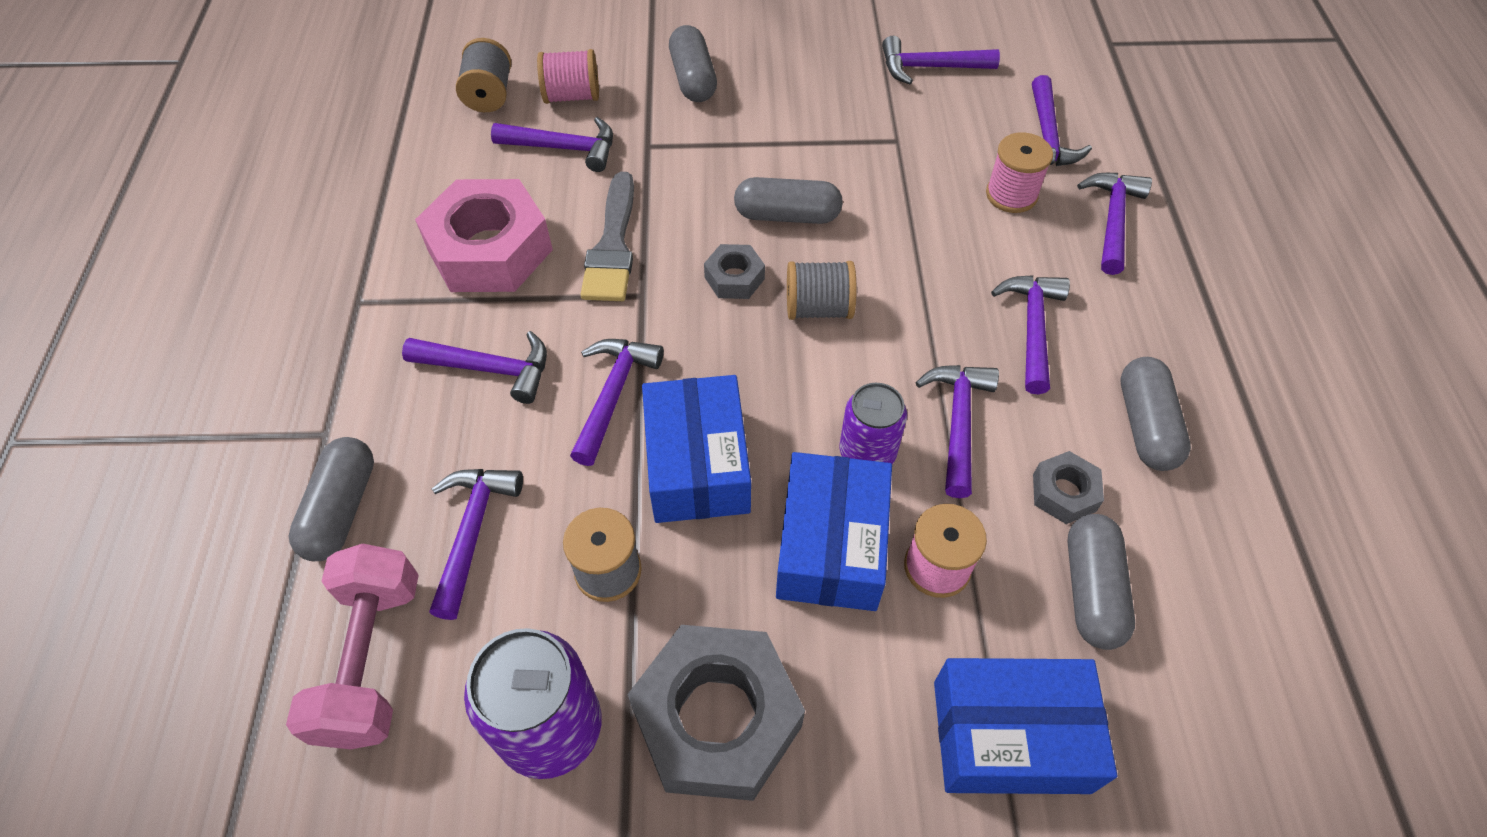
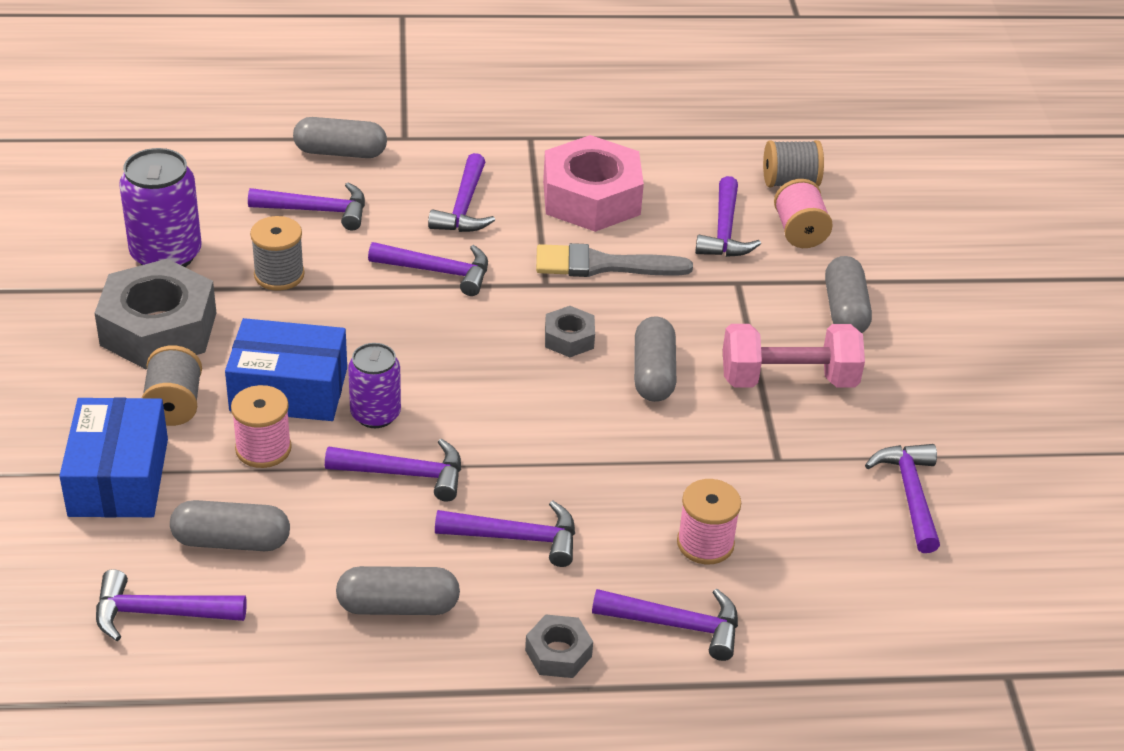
camera: 85 degrees right, 15 degrees down
pink dumbbell [286,544,419,749] -> pink dumbbell moved to [723,324,865,387]
blue box [642,375,751,523] -> none
grey capsule [669,25,717,102] -> grey capsule turned 75 degrees counterclockwise [825,256,872,333]
grey spool [787,261,856,320] -> grey spool moved to [142,345,202,426]
purple hammer [1032,75,1092,166] -> purple hammer moved to [96,569,247,641]
grey nut [1033,451,1104,524] -> grey nut moved to [525,614,593,678]

